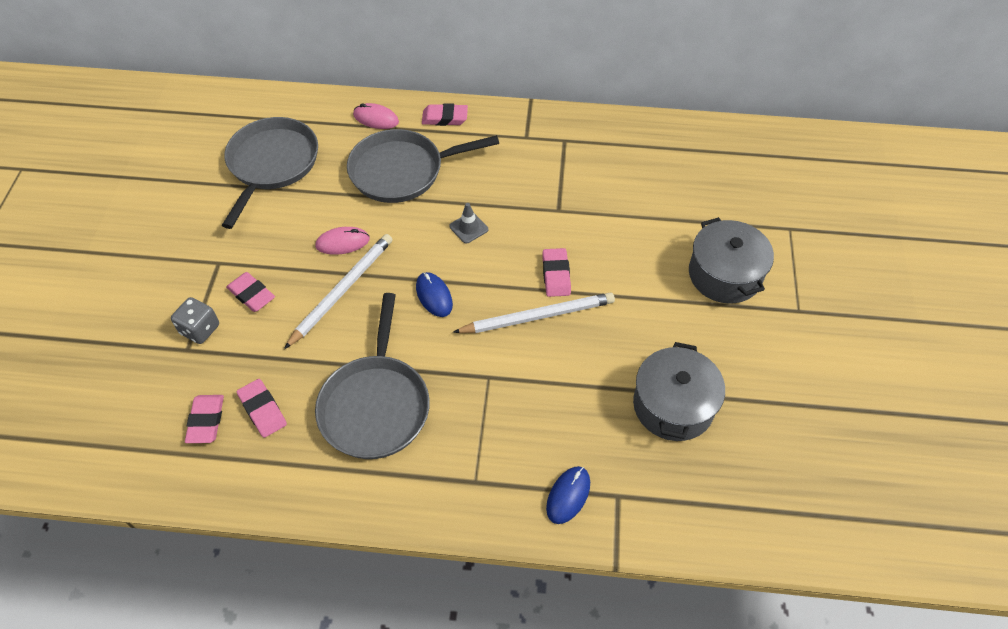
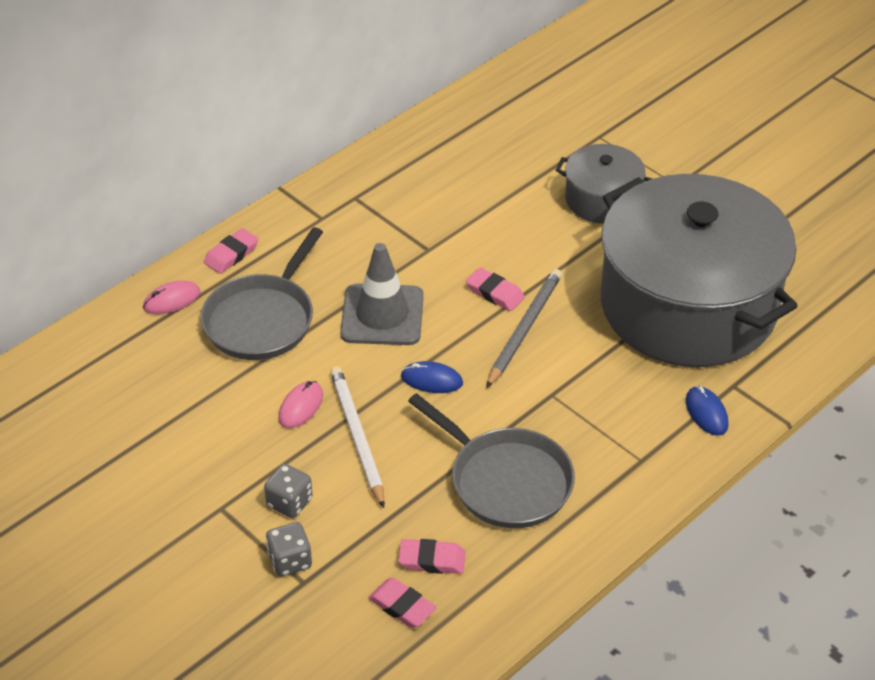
camera: 50 degrees left, 10 degrees down
grey pan [222,117,318,229] -> none
pink eraser [226,272,275,312] -> grey dice [264,464,313,518]
grey traffic cone [449,203,488,244] -> grey traffic cone [340,243,424,345], size x2.29
white pencil [453,292,615,333] -> grey pencil [486,269,562,388]
grey pot [633,342,725,441] -> grey pot [601,174,798,367], size x2.21

